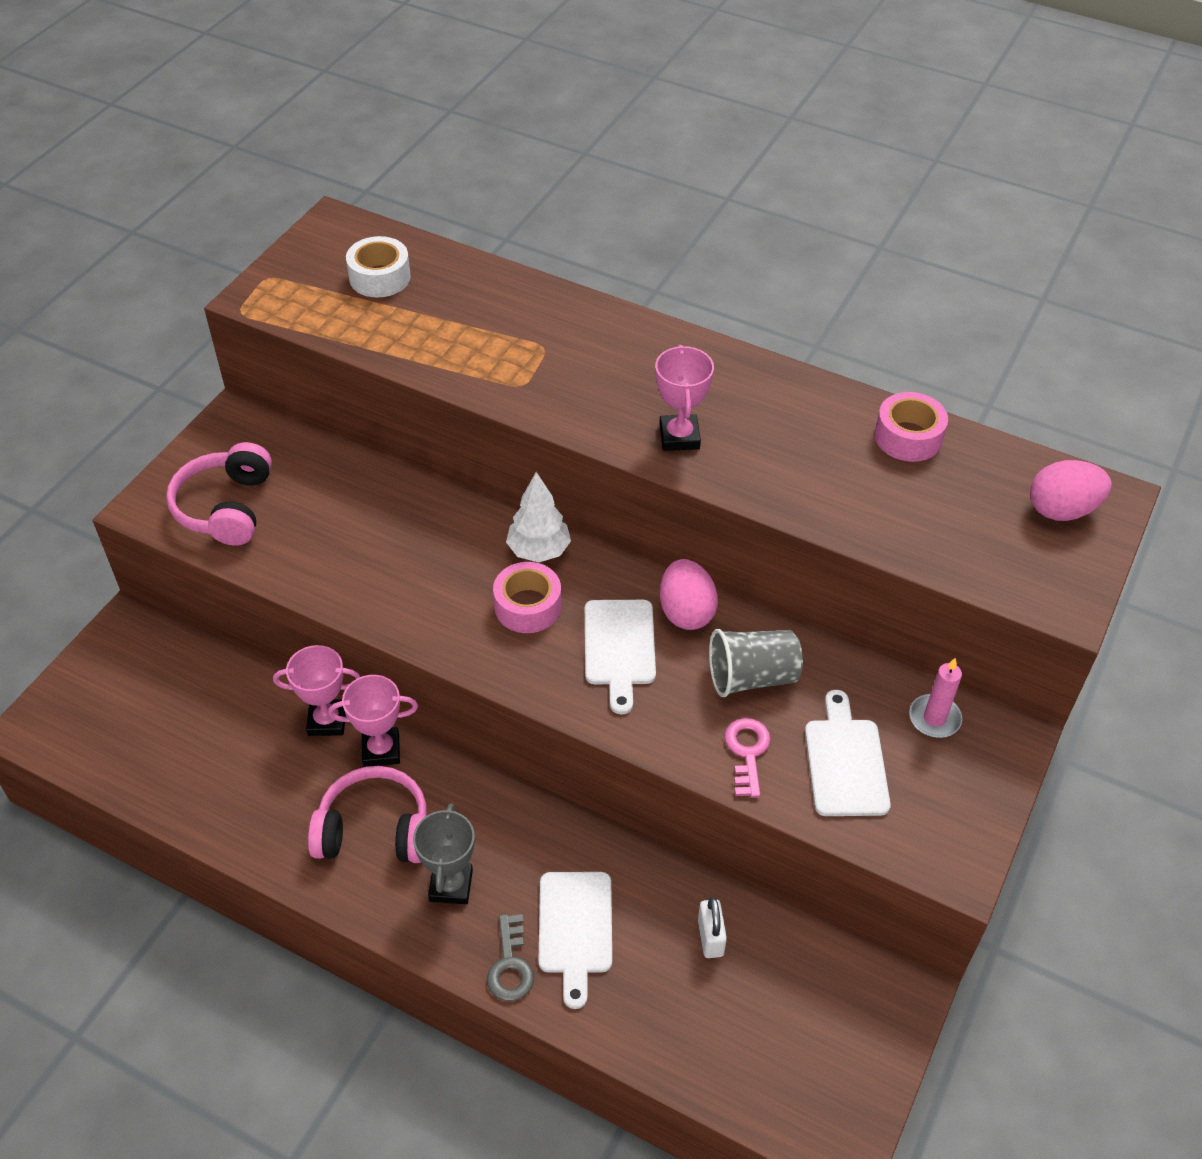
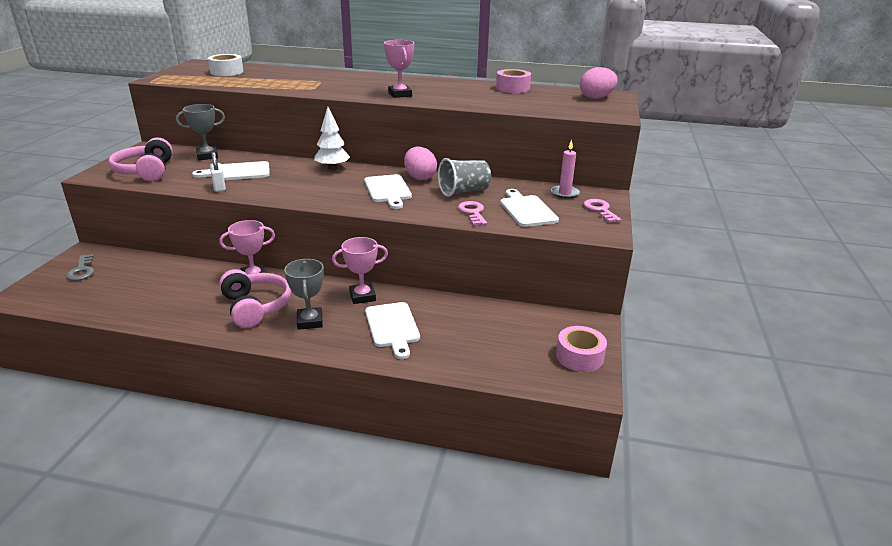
camera: 15 degrees left, 20 degrees down
pink trophy [273,645,360,736] -> pink trophy moved to [332,237,388,304]
pink headphones [308,766,427,863] -> pink headphones turned 75 degrees clockwise [219,269,291,328]
grey key [487,914,534,1001] -> grey key moved to [66,254,94,281]
pink tape [493,562,561,633] -> pink tape moved to [556,326,607,372]
white padlock [698,897,727,958] -> white padlock moved to [210,152,226,192]
none -> grey trophy [176,104,225,160]
none -> white cutting board [192,161,270,180]
none -> pink key [584,199,622,223]

